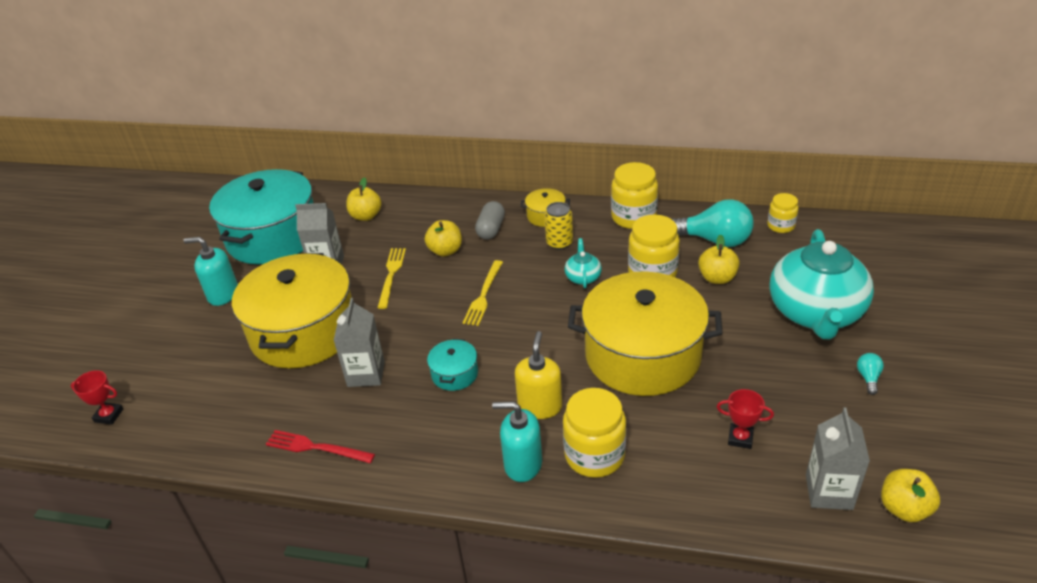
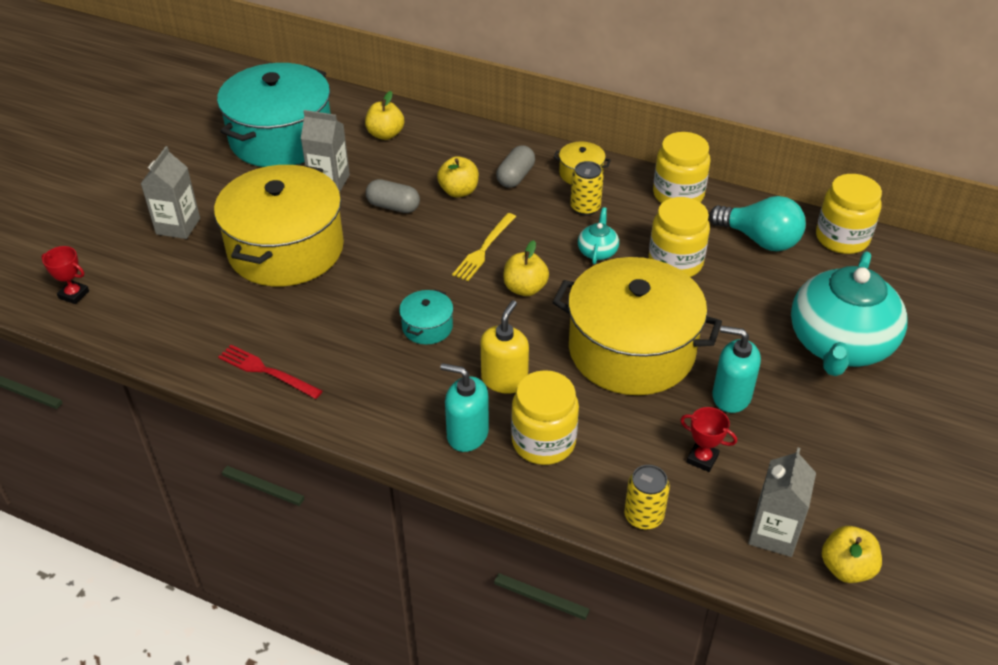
camera: 10 degrees right, 5 degrees up
turquoise soap dispenser [183,237,238,306] -> turquoise soap dispenser moved to [712,326,761,413]
grey carton [333,298,385,387] -> grey carton moved to [141,146,200,239]
yellow fork [377,248,406,309] -> grey capsule [366,179,420,213]
yellow apple [698,234,740,284] -> yellow apple moved to [503,240,549,296]
yellow jar [767,193,799,233] -> yellow jar [816,174,882,254], size x1.71
turquoise light bulb [857,353,884,395] -> none
none -> yellow can [624,465,670,530]

